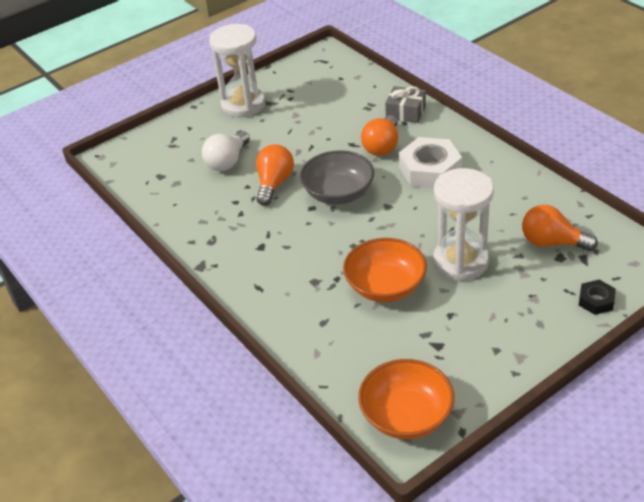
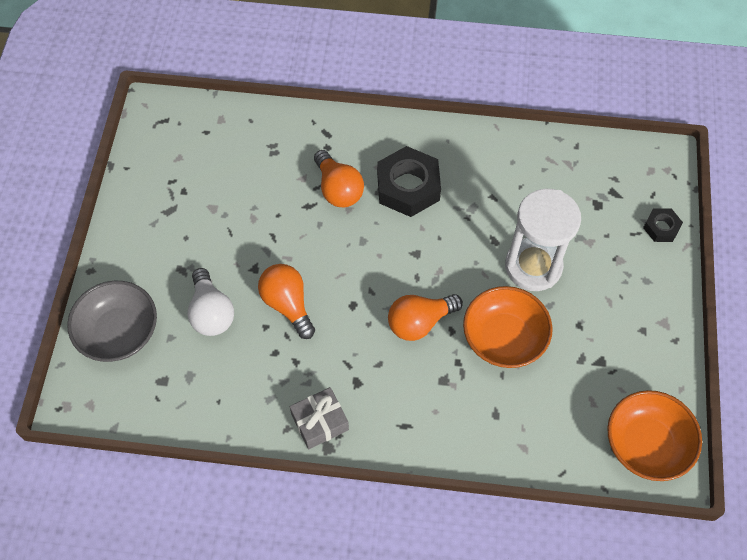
camera: 50 degrees left, 20 degrees up
white hourglass [209,24,265,117] -> none
grey bowl [300,150,374,205] -> grey bowl moved to [67,281,157,362]
grey gift [385,86,426,123] -> grey gift moved to [290,387,349,449]
white nut [399,137,462,188] -> black nut [377,146,441,217]
orange light bulb [522,205,598,251] -> orange light bulb moved to [388,294,463,341]

